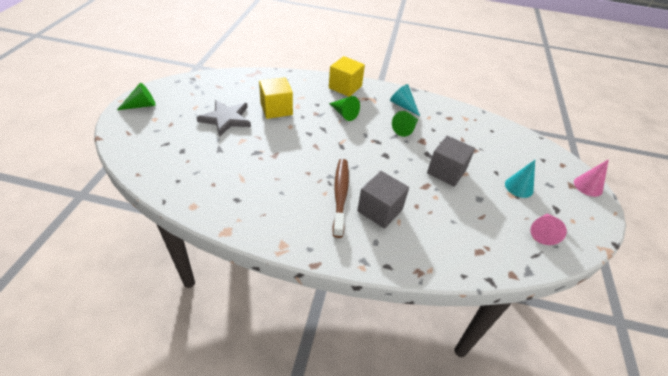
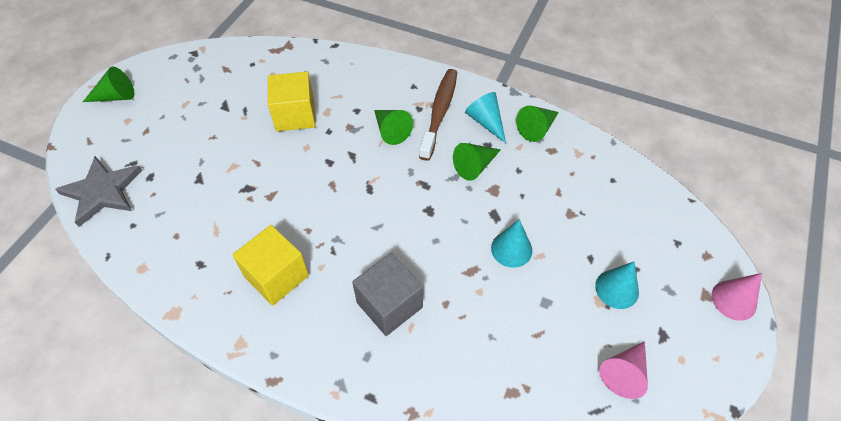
camera: 15 degrees right, 10 degrees up
grey star [196,100,251,137] -> grey star moved to [55,156,142,227]
yellow cube [329,56,365,97] -> yellow cube moved to [232,225,309,306]
brown toothbrush [332,159,349,238] -> brown toothbrush moved to [419,69,457,161]
grey cube [427,136,475,187] -> turquoise cone [491,219,532,268]
none -> green cone [516,106,559,142]

